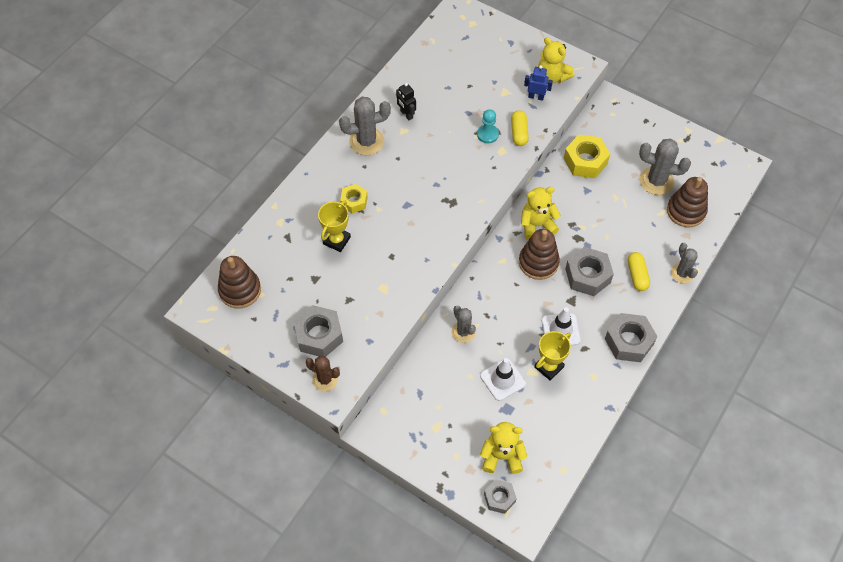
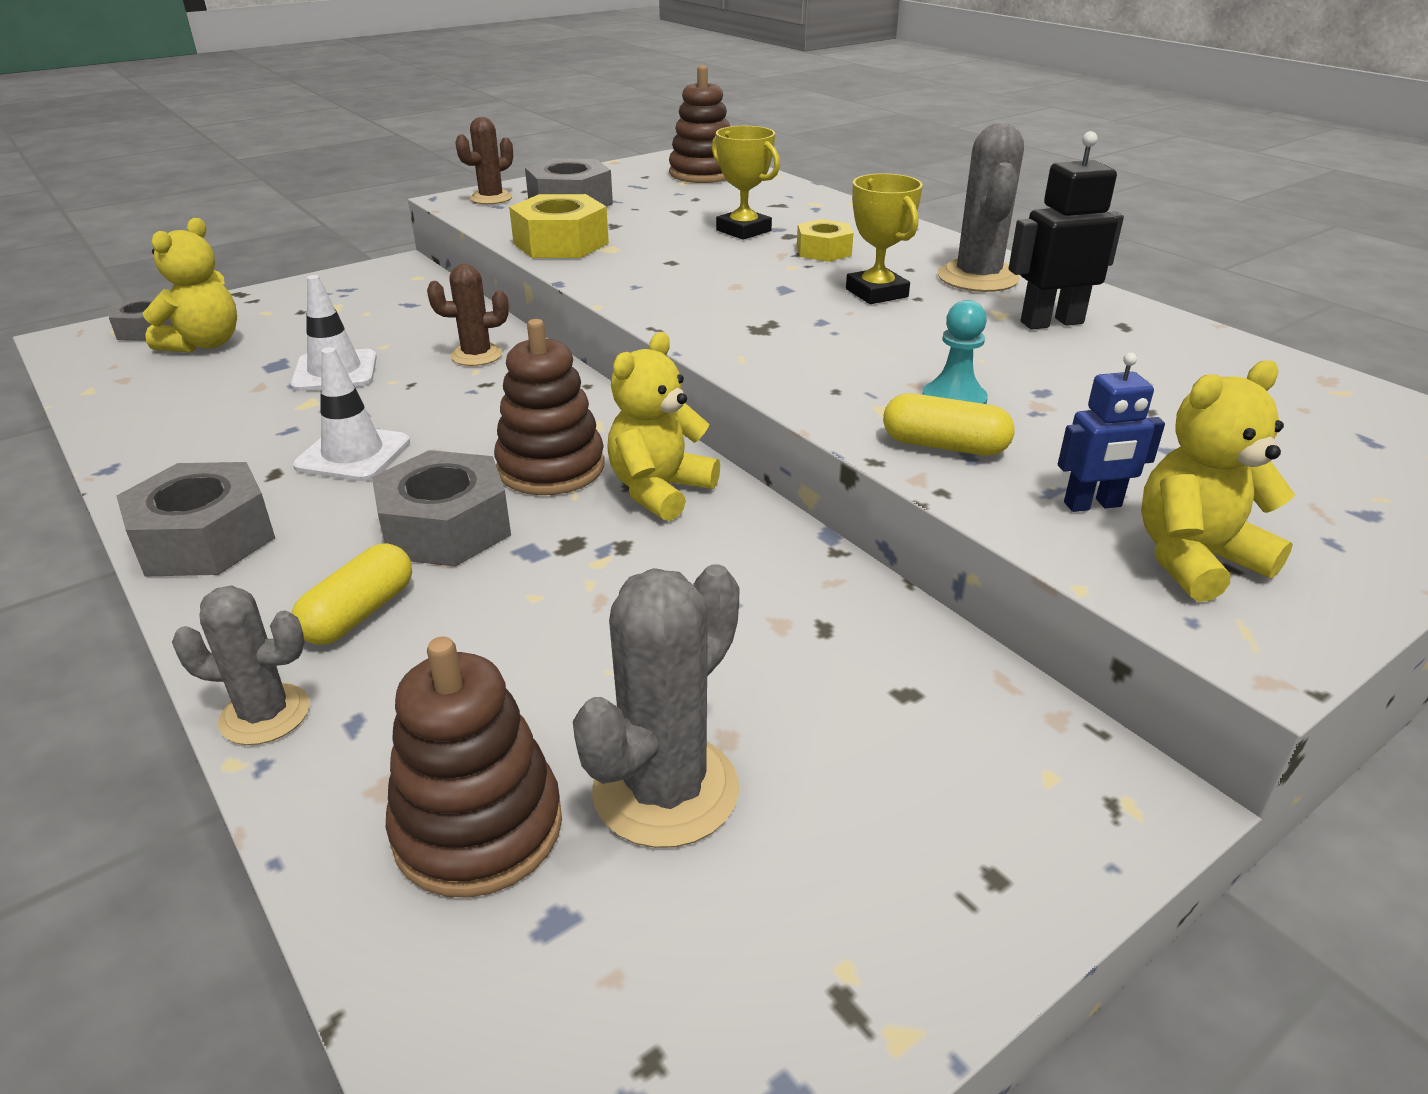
camera: 110 degrees right, 25 degrees down
black robot [396,83,416,120] -> black robot [1009,131,1124,329], size x1.52
grey cactus [451,306,476,343] -> brown cactus [427,264,509,366]
yellow teddy bear [521,187,561,240] -> yellow teddy bear turned 150 degrees counterclockwise [607,332,720,521]
blue robot [524,65,553,101] -> blue robot turned 45 degrees clockwise [1058,353,1165,512]
yellow trophy [534,331,571,381] -> yellow trophy moved to [846,173,923,304]
yellow nut [564,135,610,178] -> yellow nut moved to [509,194,609,258]
yellow capsule [628,252,650,291] -> yellow capsule turned 75 degrees counterclockwise [292,543,412,645]

